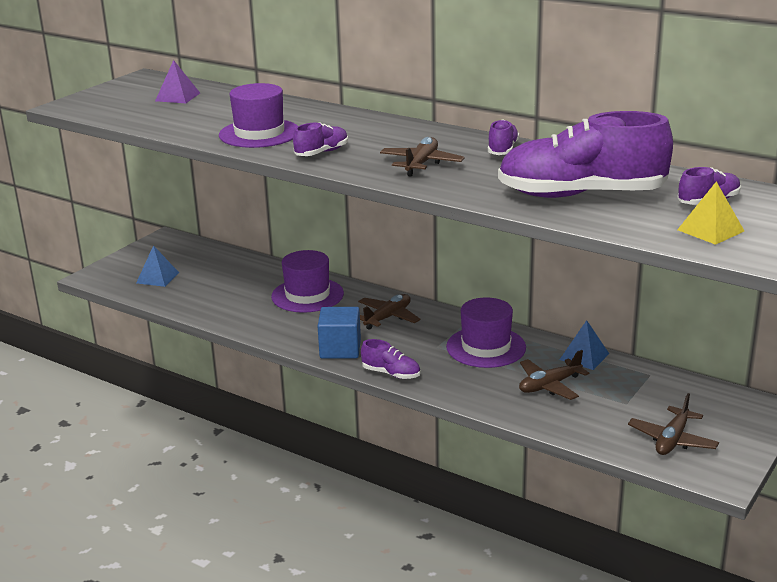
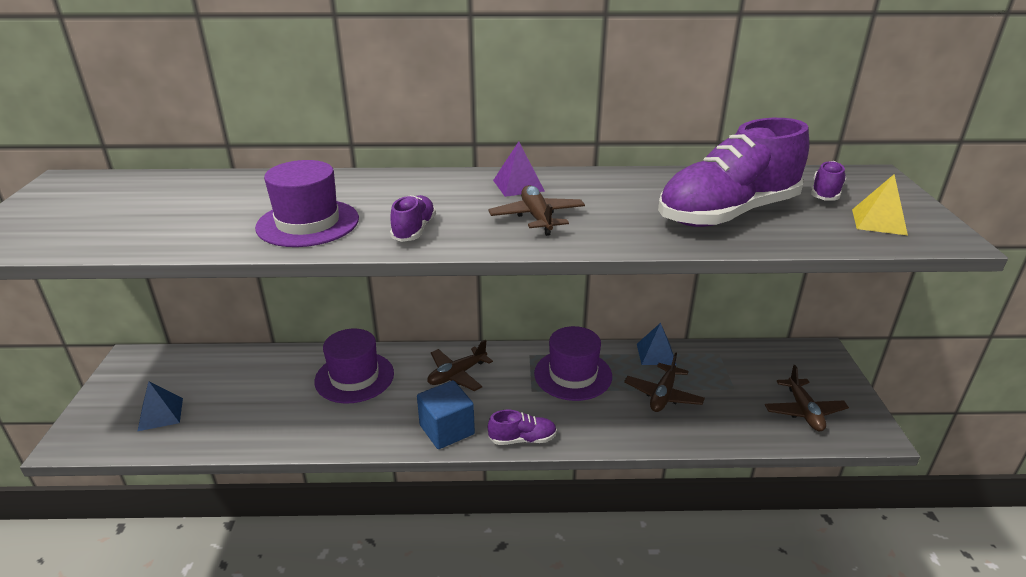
camera: 35 degrees left, 5 degrees up
purple pyramid [155,60,200,103] -> purple pyramid moved to [493,141,545,197]
brown plane [358,294,421,330] -> brown plane turned 135 degrees counterclockwise [427,340,493,391]
purple shoe [488,119,519,155] -> none

